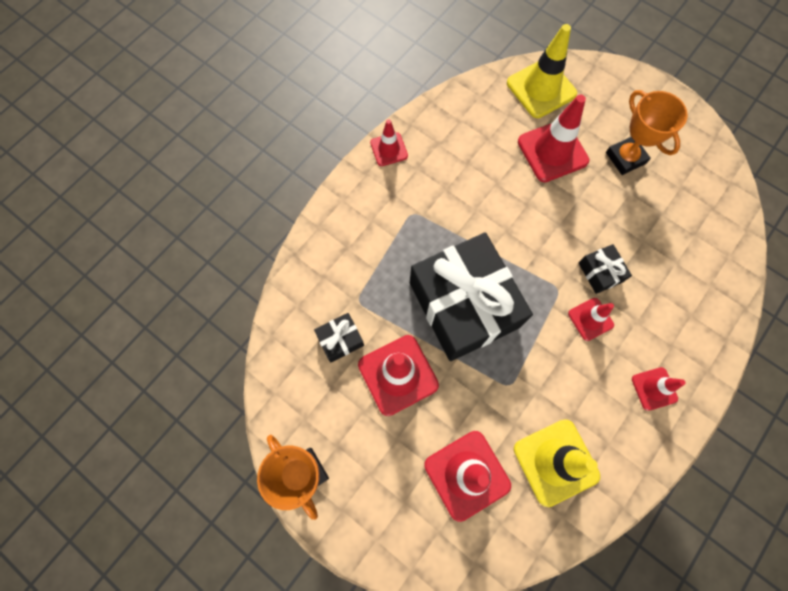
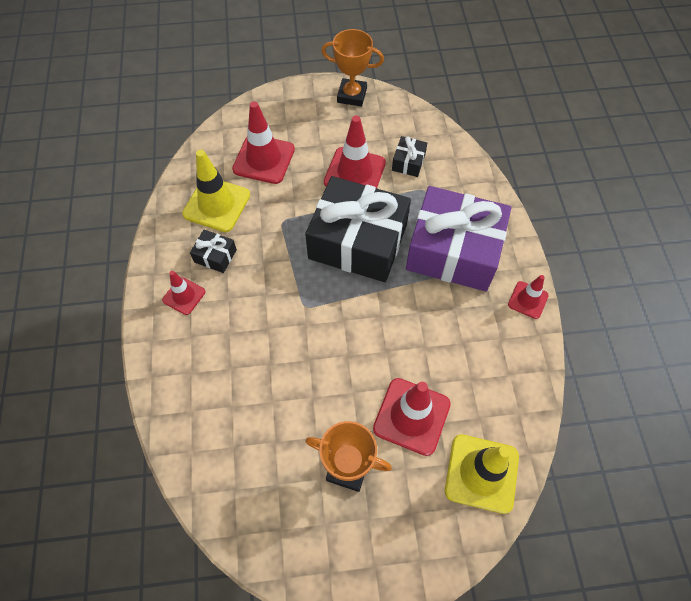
camera: 135 degrees right, 10 degrees down
red traffic cone [568,298,614,341] -> none
black gift [579,244,632,294] -> black gift moved to [190,230,237,273]
none -> purple gift [406,186,511,291]

